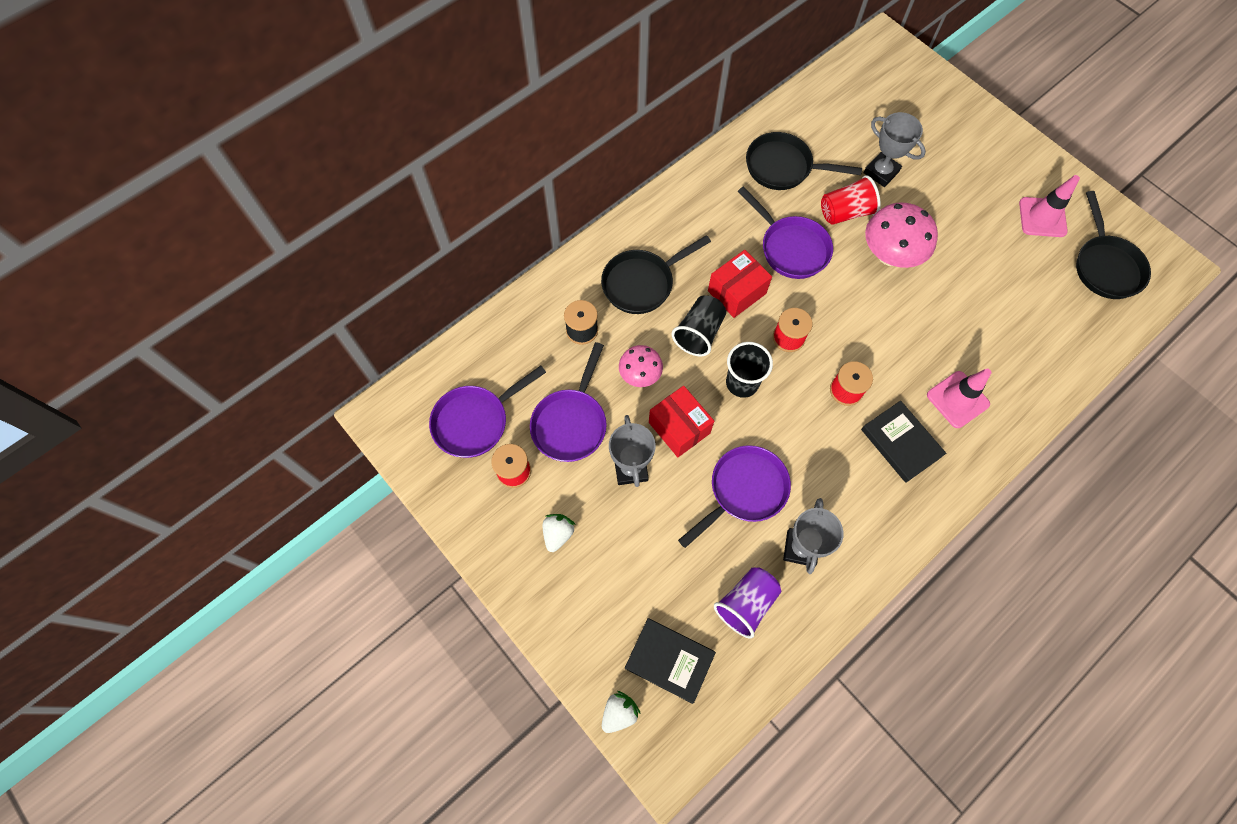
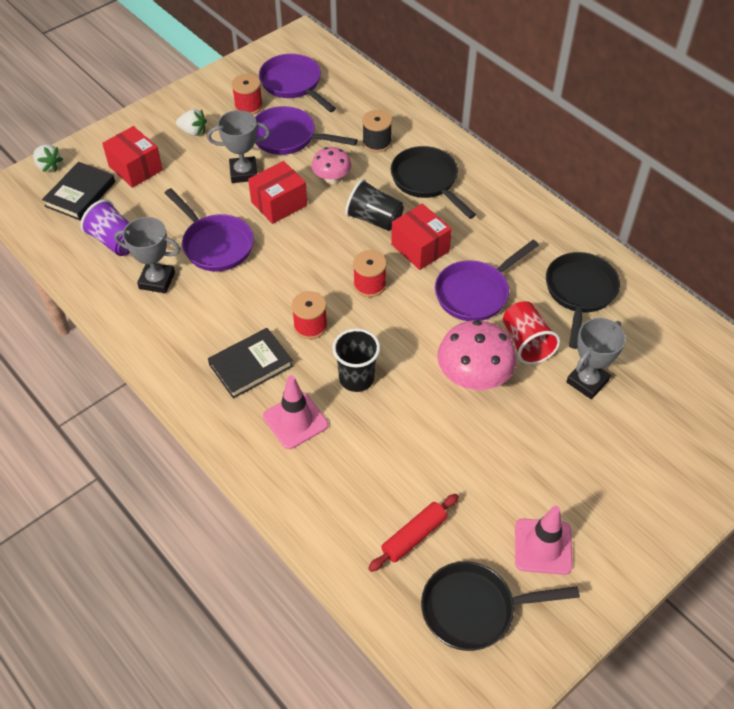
camera: 90 degrees right, 15 degrees down
black cup [726,342,773,398] -> black cup moved to [332,328,380,392]
none -> red box [102,126,163,188]
none -> red rolling pin [368,494,459,572]

